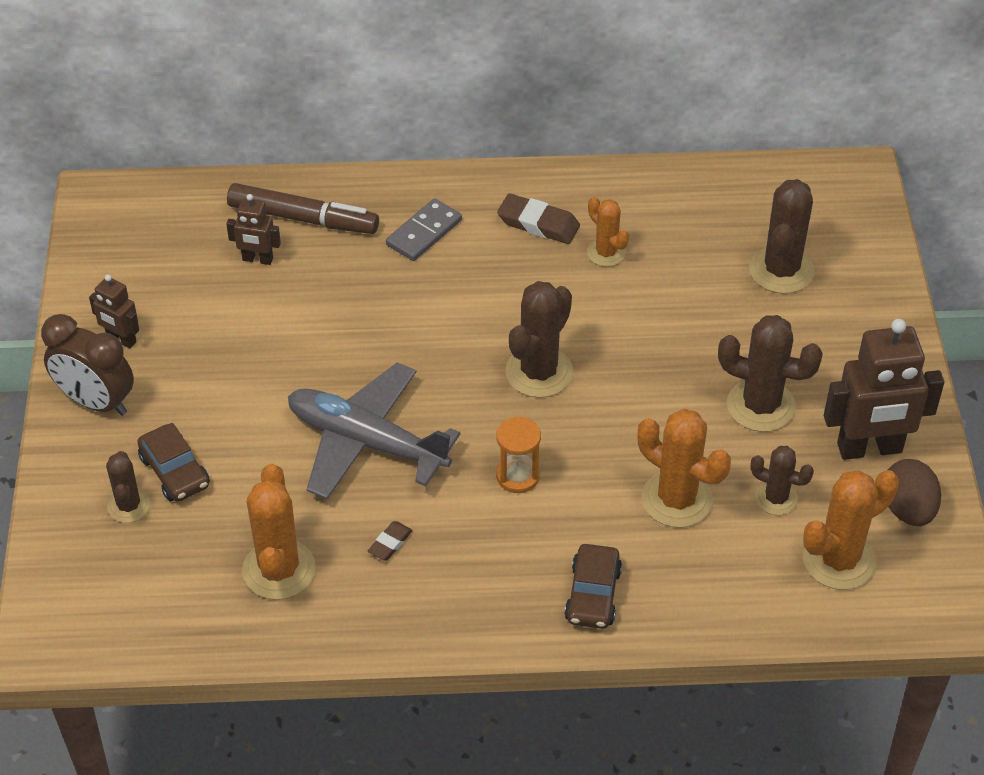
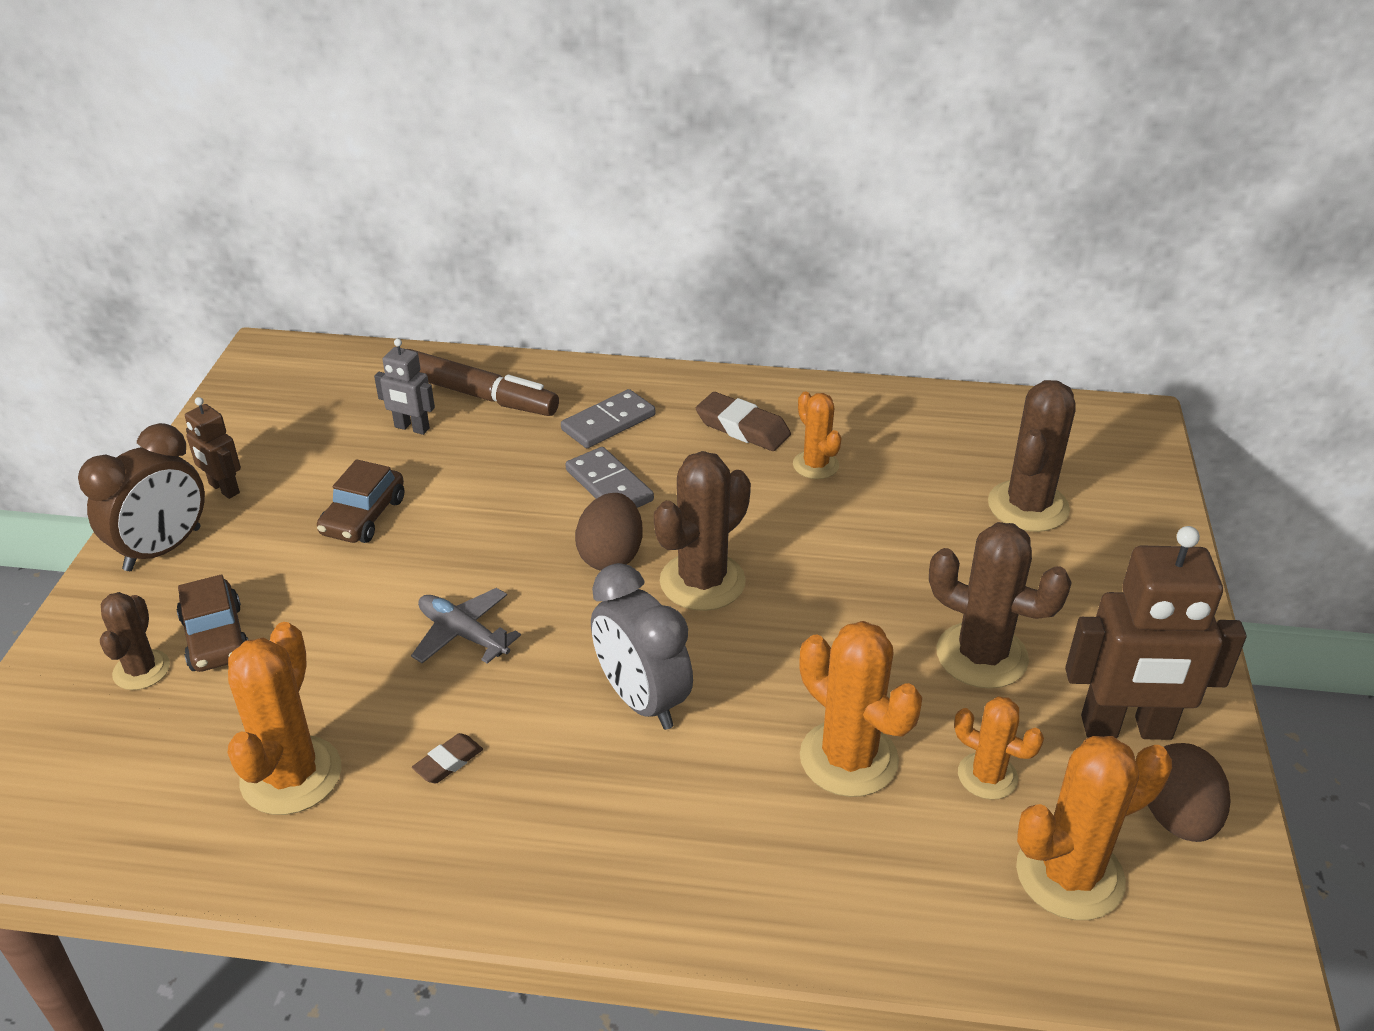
camera: 10 degrees right, 10 degrees down
brown clock [41,314,134,416] -> brown clock turned 90 degrees counterclockwise [78,423,205,571]
brown robot [226,194,281,265] -> grey robot [374,339,435,435]
grey plane [288,363,461,499] -> grey plane [411,588,521,664], size x0.52
orange hourglass [496,416,541,493] -> grey clock [591,563,693,730]
brown car [564,544,622,629] -> brown car moved to [317,459,404,543]
brown cactus [750,446,814,515] -> orange cactus [954,696,1044,800]
none -> grey domino [565,447,654,508]
none -> brown egg [575,493,642,571]

